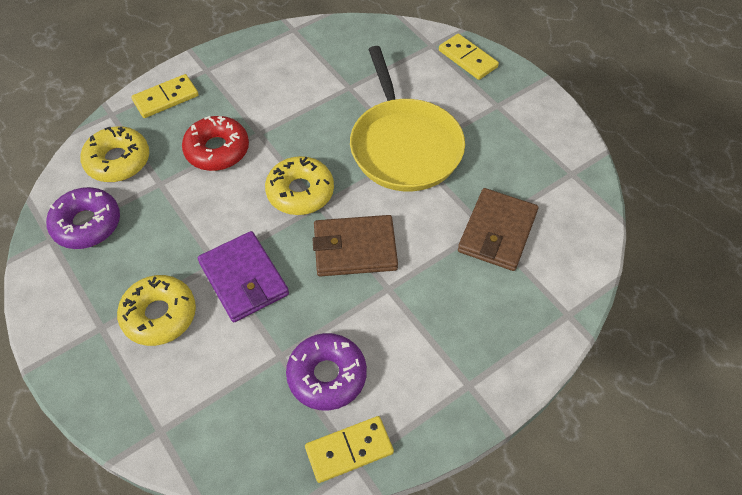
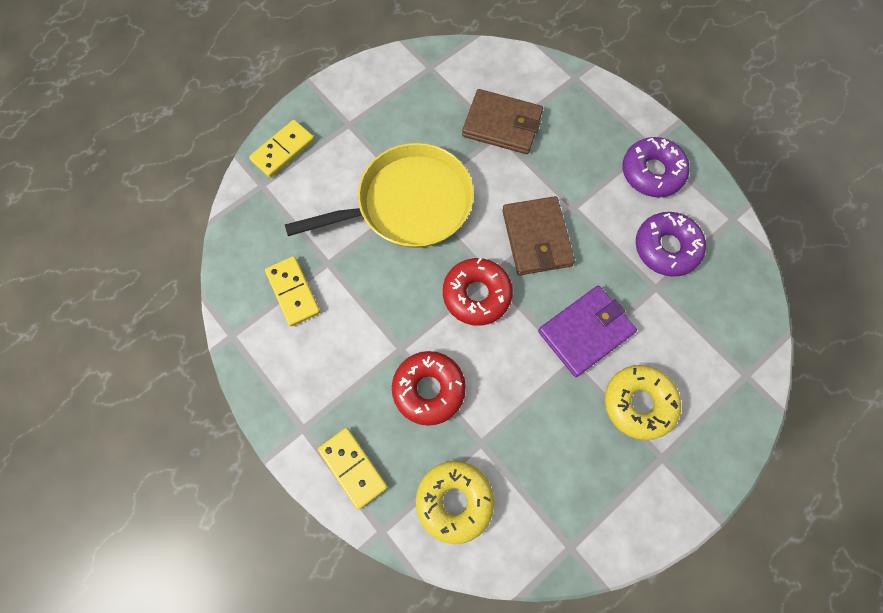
camera: 95 degrees left, 15 degrees up
purple donut [46,187,120,249] -> purple donut moved to [623,137,689,197]
yellow donut [265,156,334,215] -> red donut [443,258,513,326]
yellow domino [305,416,394,483] -> yellow domino moved to [265,256,320,326]

